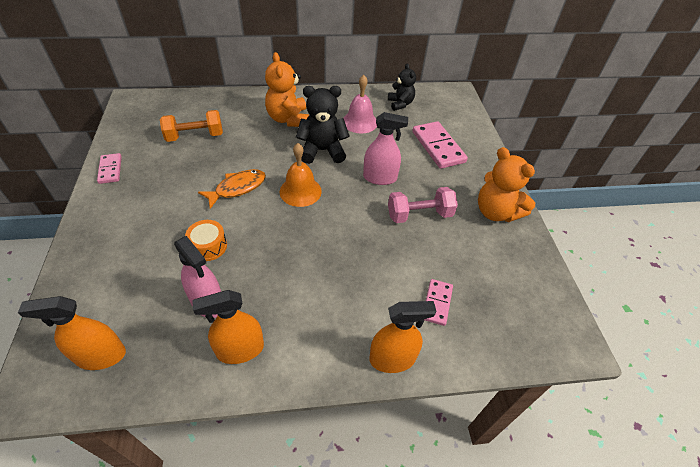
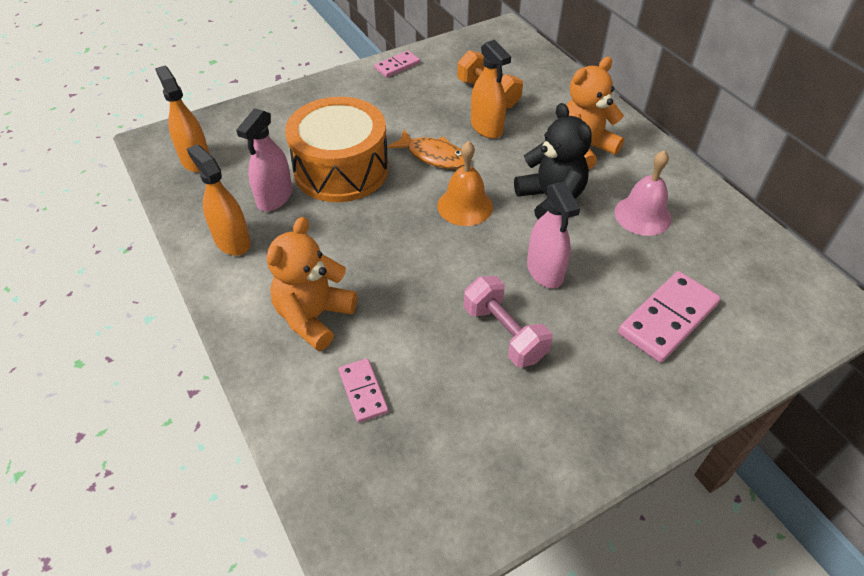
camera: 70 degrees right, 0 degrees up
orange drum [185,220,227,261] -> orange drum [285,97,389,202], size x2.33
orange spray bottle [369,301,436,373] -> orange spray bottle moved to [471,40,511,139]
black teddy bear [388,63,416,111] -> none
pink domino [424,279,453,326] -> pink domino turned 75 degrees clockwise [339,358,388,423]
orange teddy bear [478,147,535,222] -> orange teddy bear moved to [267,217,357,351]

